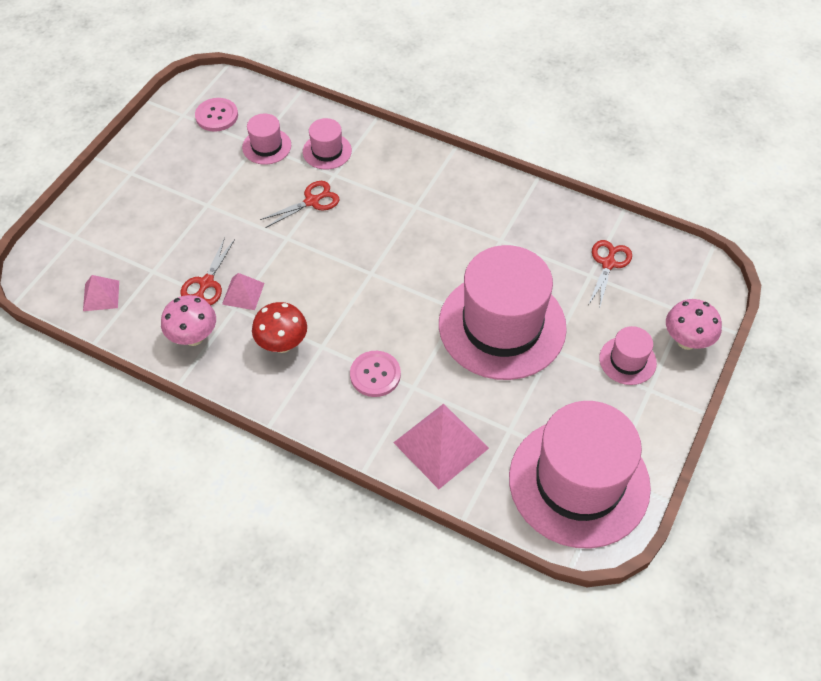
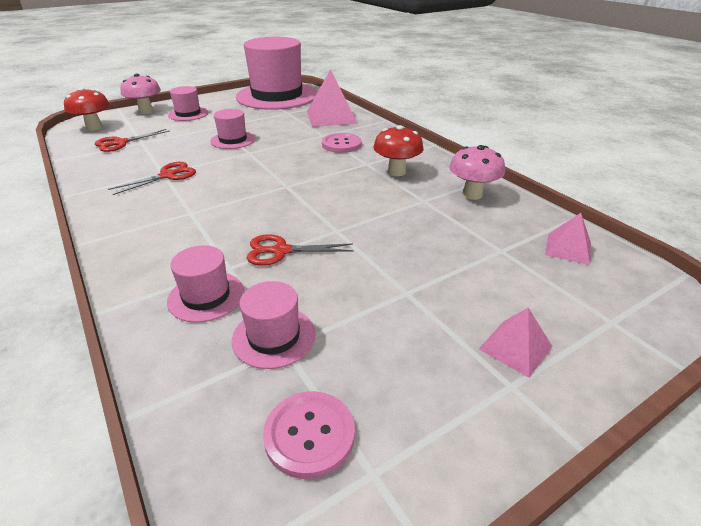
camera: 150 degrees left, 20 degrees down
red scissors [181,237,235,305] -> red scissors moved to [108,162,196,195]
pink pyramid [222,273,265,310] -> pink pyramid moved to [479,308,552,378]
pink hat [439,245,567,380] -> pink hat [210,109,255,149], size x0.44
none -> red mushroom [64,87,109,131]

